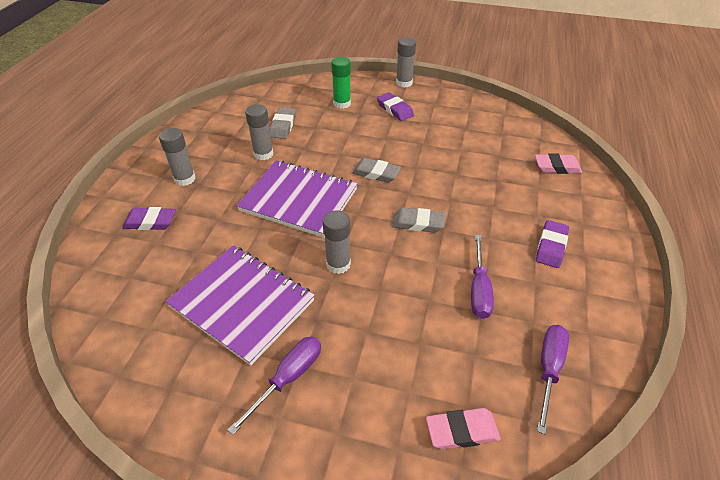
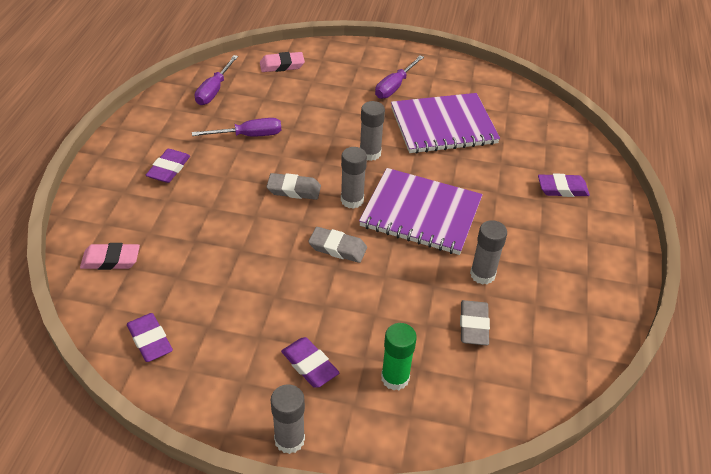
camera: 175 degrees right, 0 degrees up
grey glue stick [159,128,196,186] -> grey glue stick moved to [341,147,367,209]
purple notebook [165,245,315,366] -> purple notebook turned 45 degrees counterclockwise [391,93,500,153]
purple screwdriver [471,235,494,319] -> purple screwdriver turned 75 degrees clockwise [192,118,281,137]
none -> purple eraser [127,313,173,362]

